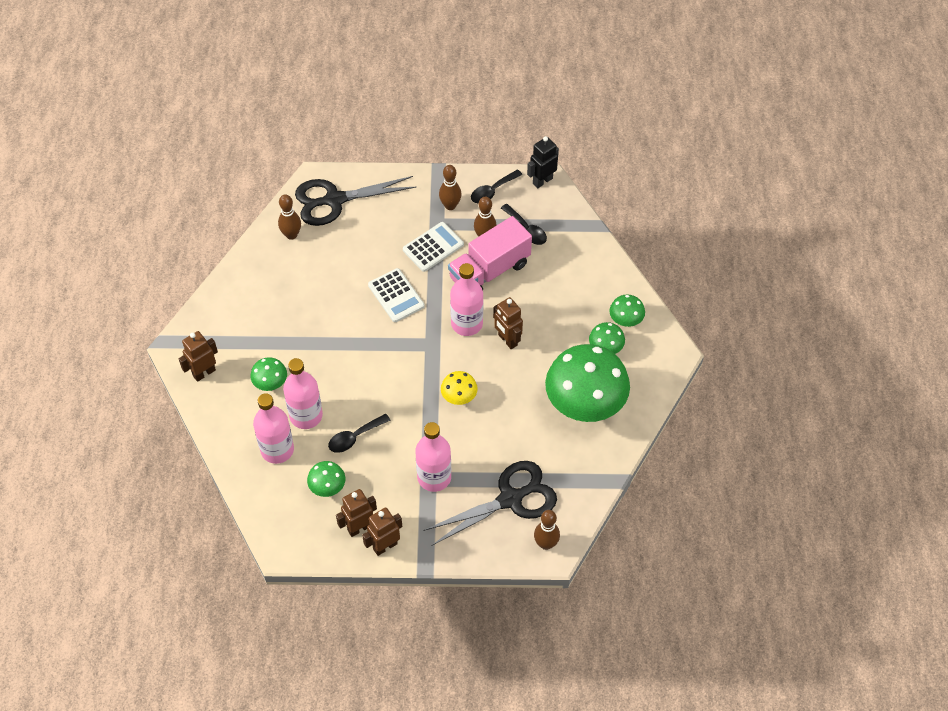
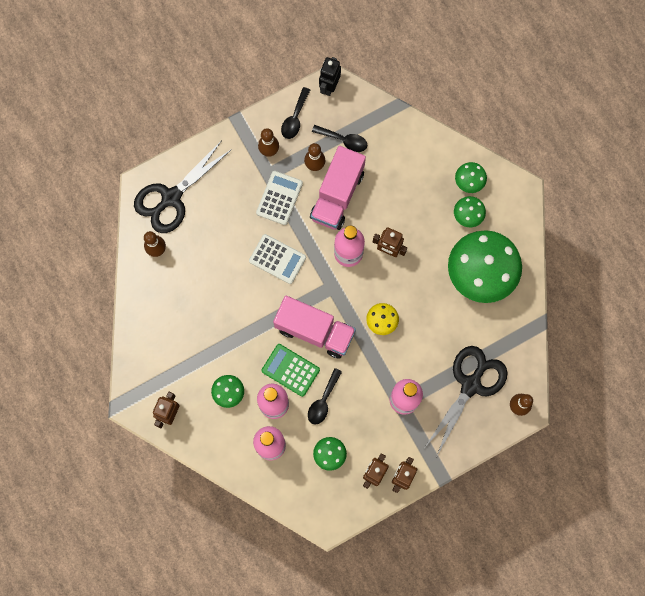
camera: 30 degrees left, 20 degrees up
none -> green calculator [262,344,320,397]
none -> pink truck [273,296,356,359]

